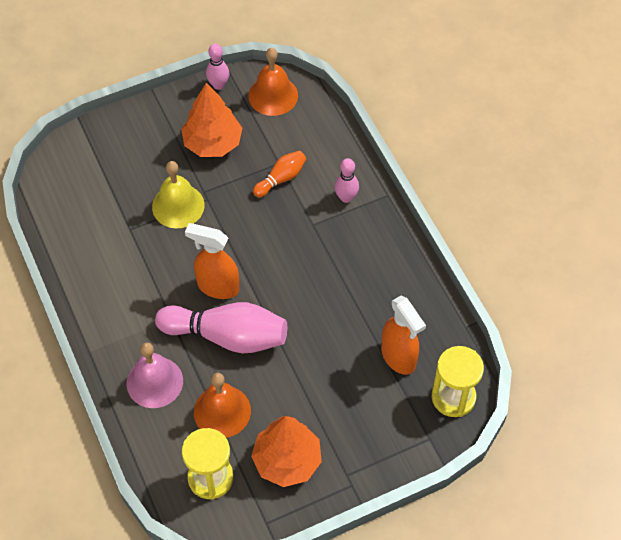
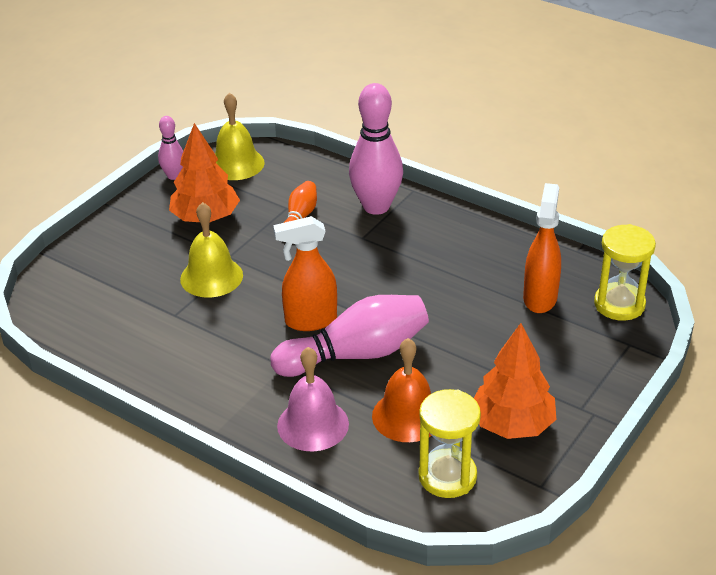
camera: 30 degrees left, 20 degrees down
orange bell [248,48,298,116] -> yellow bell [215,92,265,180]
pink bowling pin [334,158,359,203] -> pink bowling pin [349,83,403,215], size x1.94
orange spray bottle [381,296,426,375] -> orange spray bottle turned 105 degrees counterclockwise [523,183,561,313]

